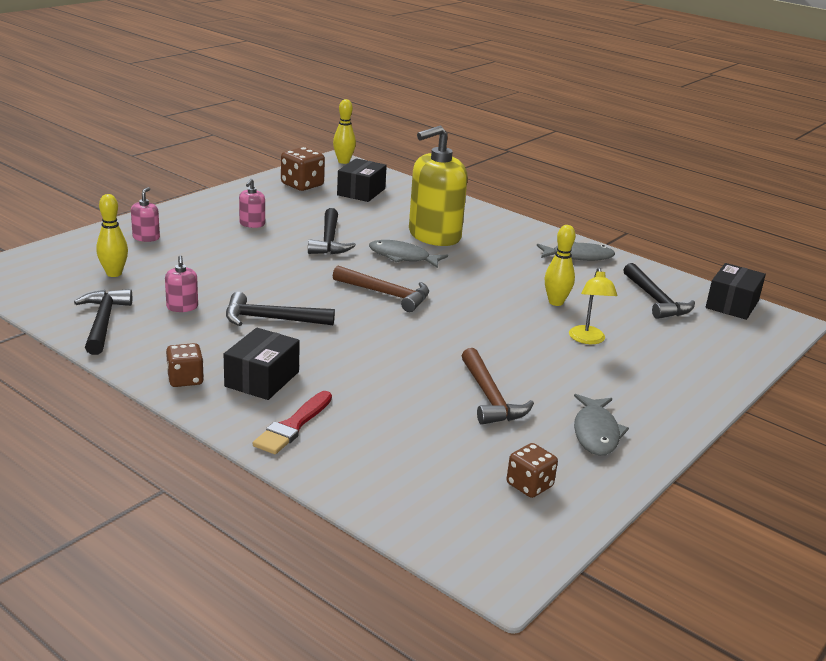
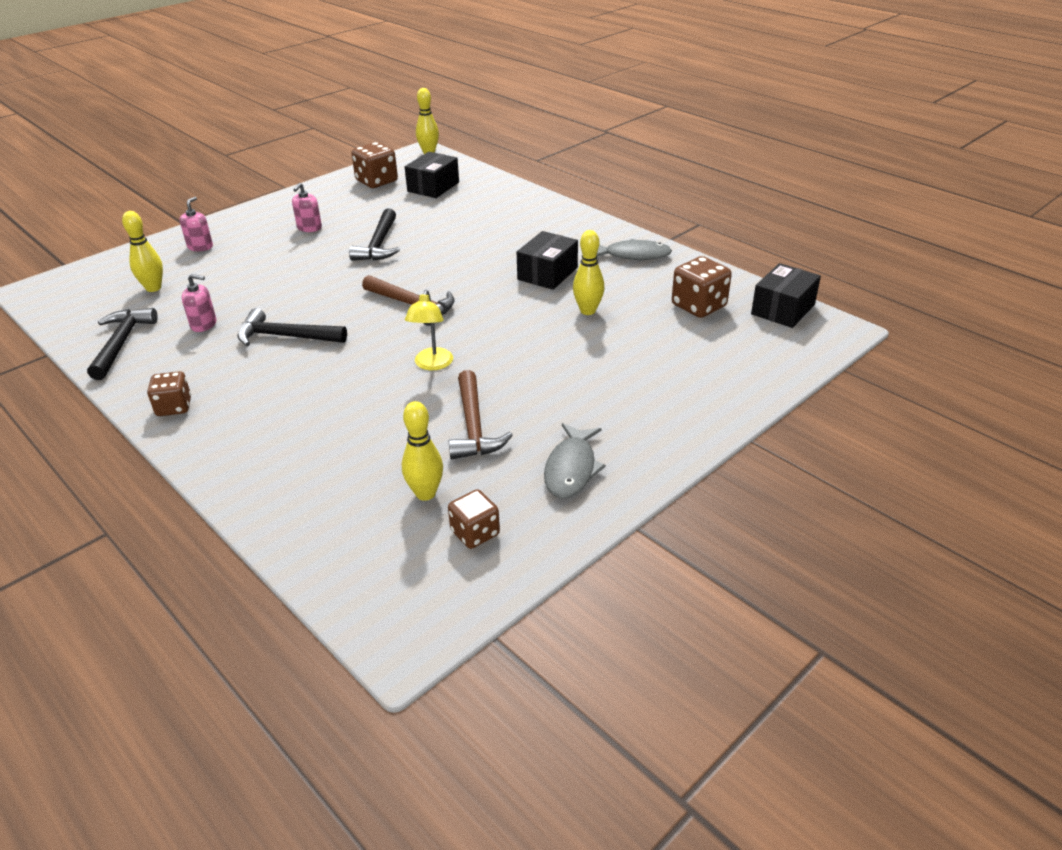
camera: 10 degrees right, 10 degrees up
pink soap dispenser [165,255,198,312] -> pink soap dispenser turned 75 degrees counterclockwise [182,274,216,332]
black box [224,328,300,400] -> black box moved to [517,231,578,290]
red brush [253,391,332,454] -> none
grey fish [369,240,448,268] -> none
yellow soap dispenser [409,126,468,246] -> none
yellow lamp [569,267,617,344] -> yellow lamp moved to [405,290,453,370]
black hammer [623,263,695,319] -> brown dice [672,256,732,318]
none -> yellow bowling pin [402,401,443,501]

